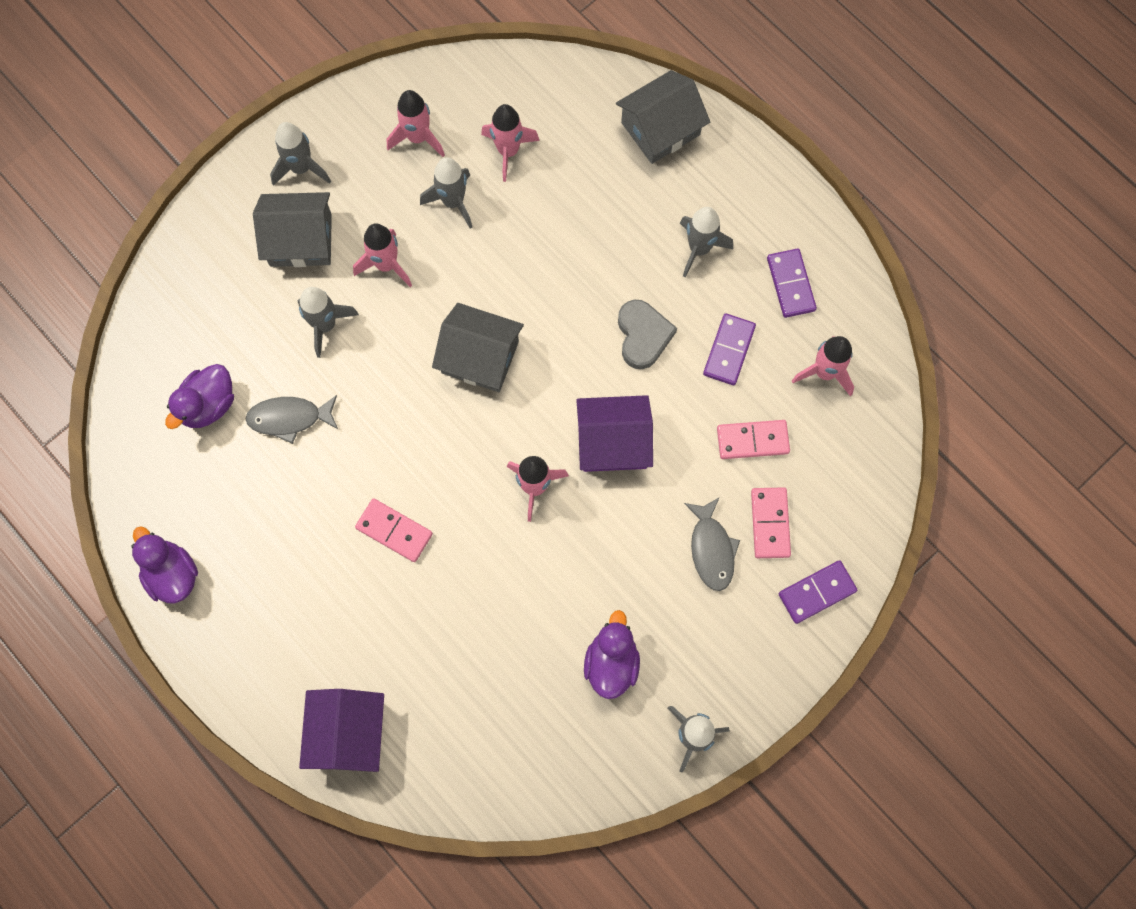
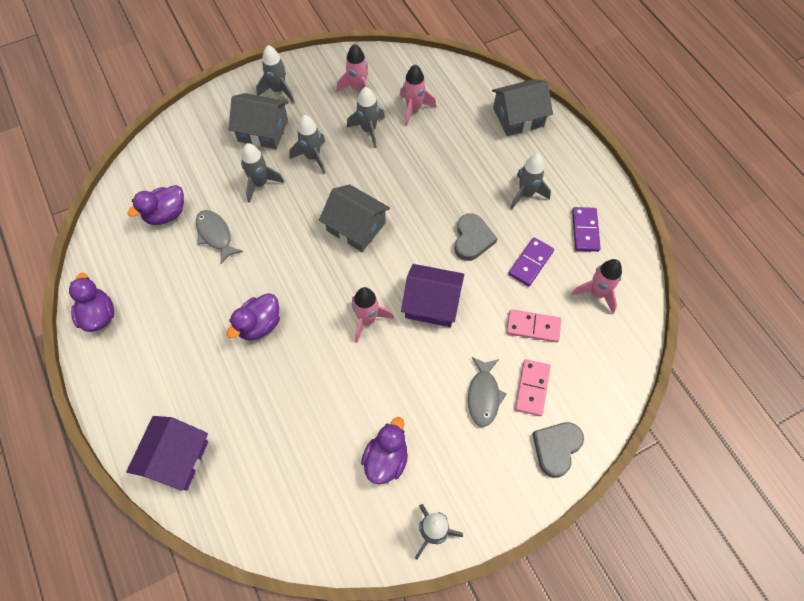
camera: 15 degrees right, 10 degrees down
grey fish [245,395,338,444] -> grey fish turned 45 degrees clockwise [196,210,243,264]
pink rocket [353,223,412,287] -> grey rocket [289,115,325,174]
pink domino [355,498,433,562] -> purple duck [227,293,280,341]
purple domino [779,560,857,624] -> grey heart [532,422,584,478]

